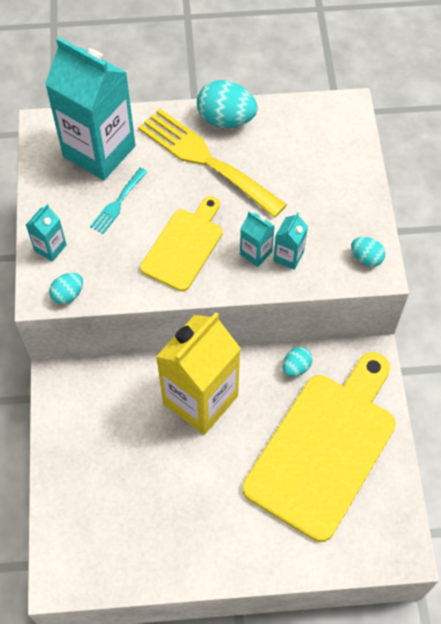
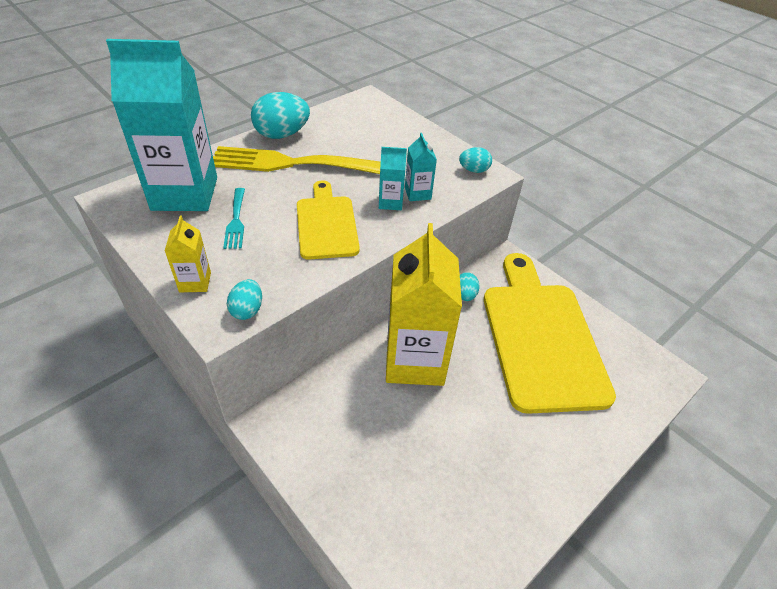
camera: 40 degrees left, 15 degrees down
turquoise carton [26,204,67,262] -> yellow carton [165,216,211,292]

